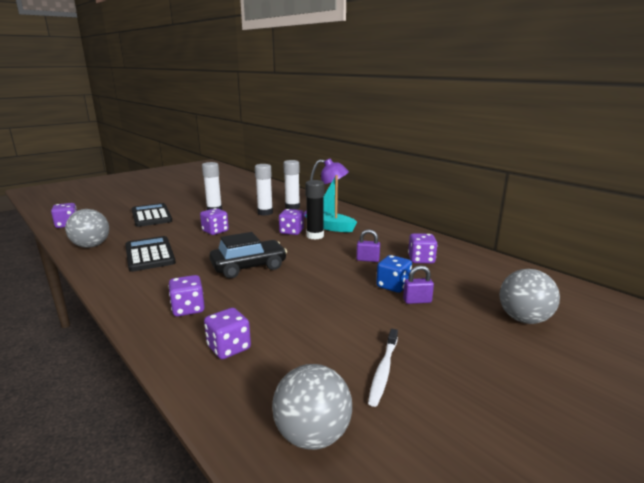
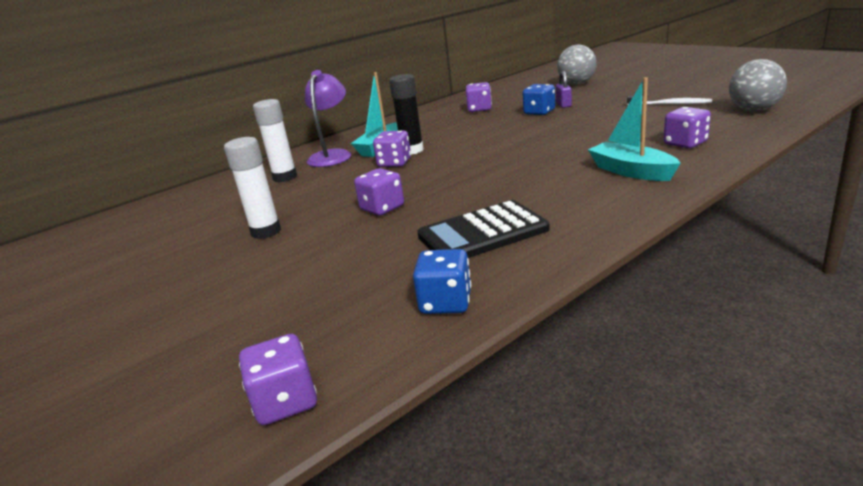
camera: 85 degrees left, 5 degrees up
grey ball [65,209,109,248] -> blue dice [413,249,471,314]
black calculator [132,203,172,227] -> none
purple dice [168,275,205,316] -> turquoise boat [588,77,681,181]
black car [209,232,287,278] -> none
white glue stick [255,164,273,216] -> none
purple padlock [356,229,380,262] -> none

